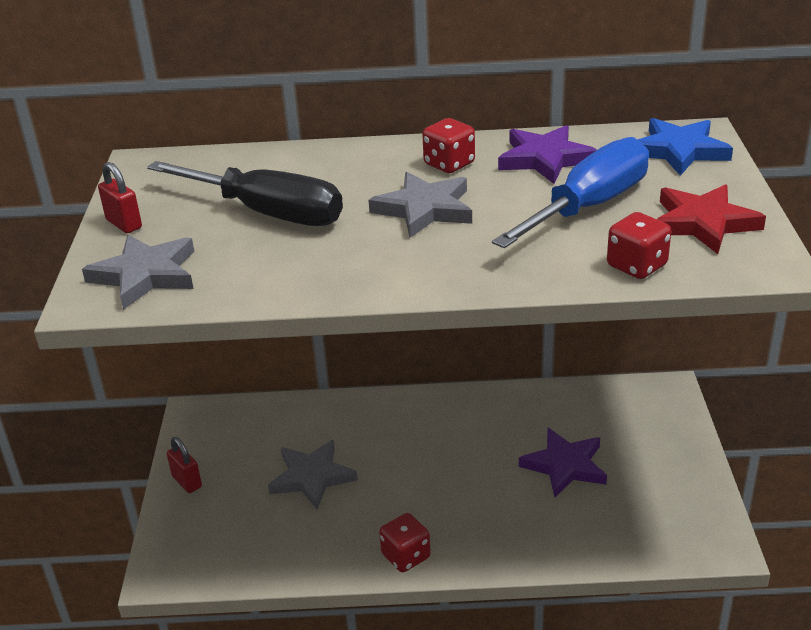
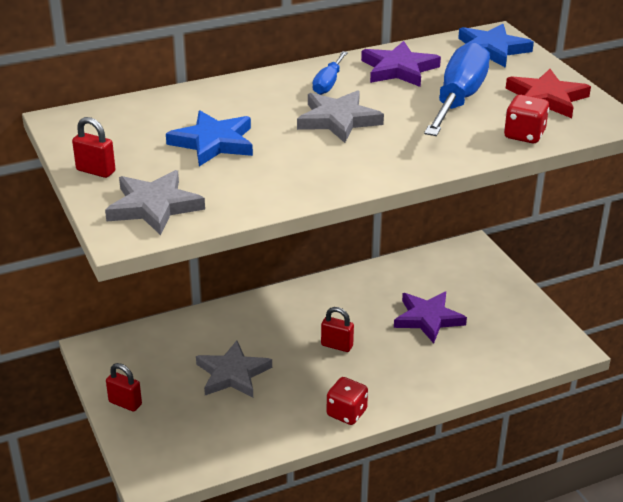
camera: 25 degrees left, 0 degrees up
black screwdriver [147,161,343,226] -> blue star [166,111,253,166]
red dice [422,118,475,173] -> blue screwdriver [312,51,348,95]
none -> red padlock [321,307,354,352]

